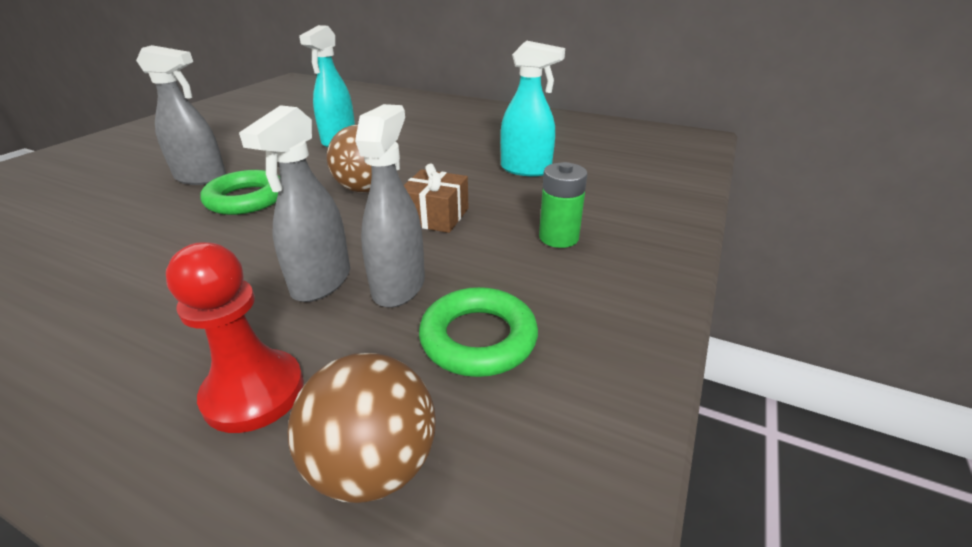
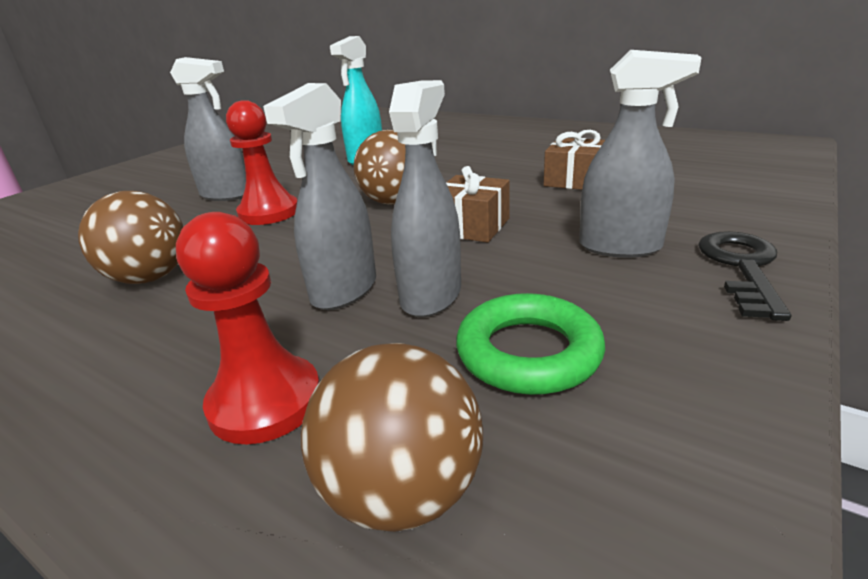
camera: 10 degrees right, 5 degrees down
green ring [200,170,280,215] -> red pawn [226,100,298,225]
turquoise spray bottle [500,41,565,177] -> brown gift [544,130,605,190]
green battery [539,162,588,248] -> grey spray bottle [579,50,702,258]
none -> brown ball [78,191,184,284]
none -> black key [698,231,791,321]

